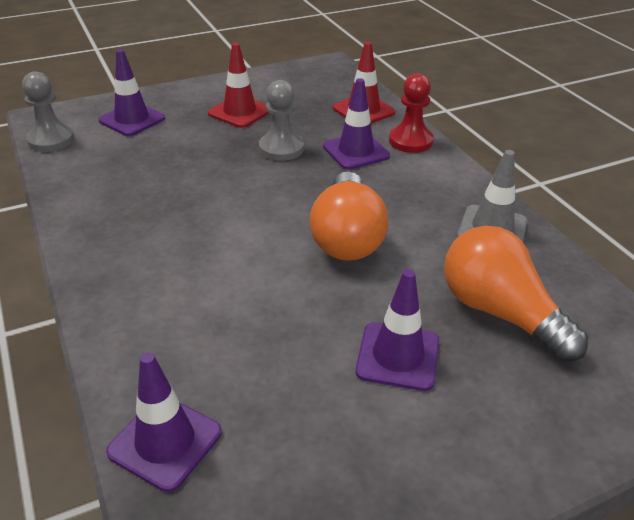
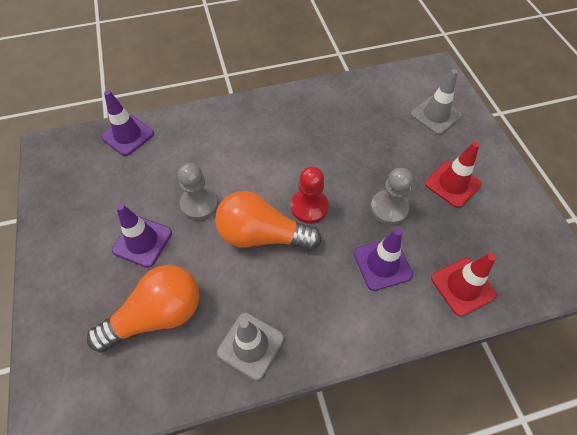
camera: 100 degrees right, 20 degrees up
grey pawn [22,71,75,152] -> grey pawn moved to [178,163,218,220]
purple traffic cone [99,49,165,136] -> grey traffic cone [411,69,462,135]
red pawn [389,73,434,153] -> red pawn moved to [291,166,329,223]

